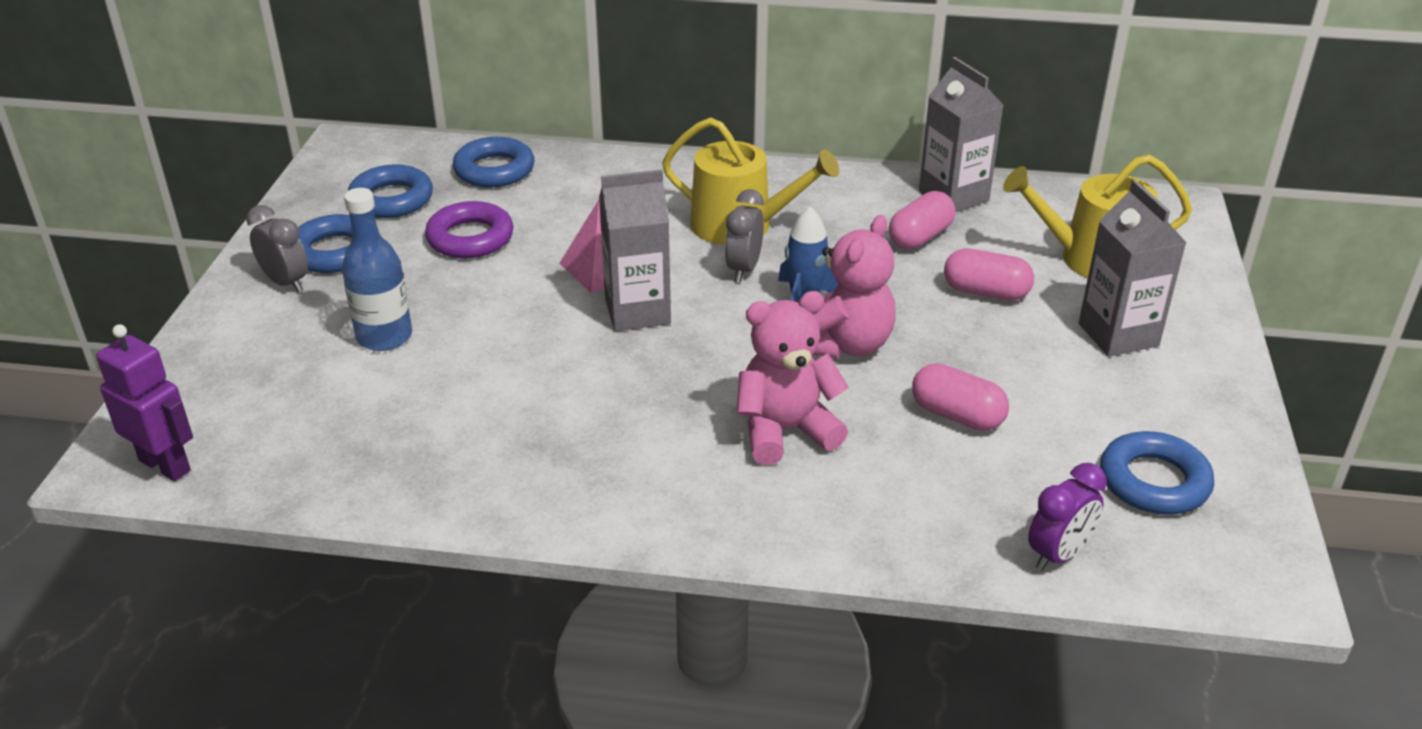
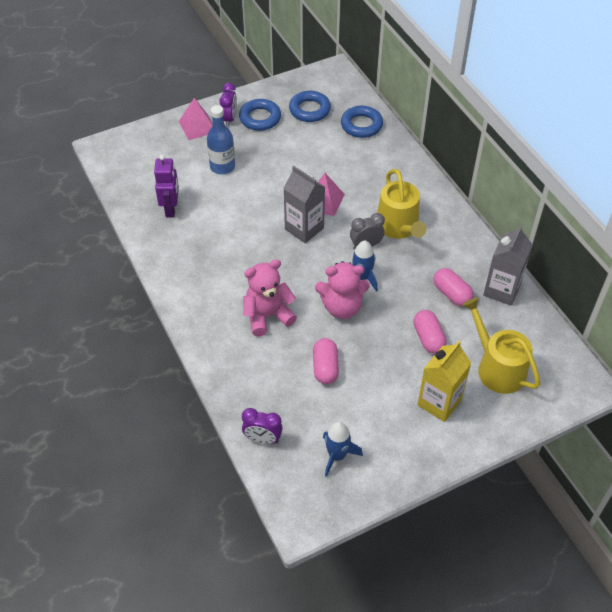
camera: 55 degrees right, 15 degrees up
purple robot [96,324,193,481] -> purple robot moved to [154,155,179,218]
grey clock [246,205,308,292] -> purple clock [219,83,237,127]
purple ring [425,201,514,258] -> none
pink teddy bear [737,291,849,465] -> pink teddy bear turned 60 degrees counterclockwise [244,259,297,337]
pink capsule [889,191,956,250] -> pink capsule turned 45 degrees clockwise [434,268,474,306]
grey carton [1079,180,1187,357] -> yellow carton [417,341,471,422]
blue ring [1100,431,1214,515] -> blue rocket [323,422,363,477]
none -> pink pyramid [179,98,213,140]

